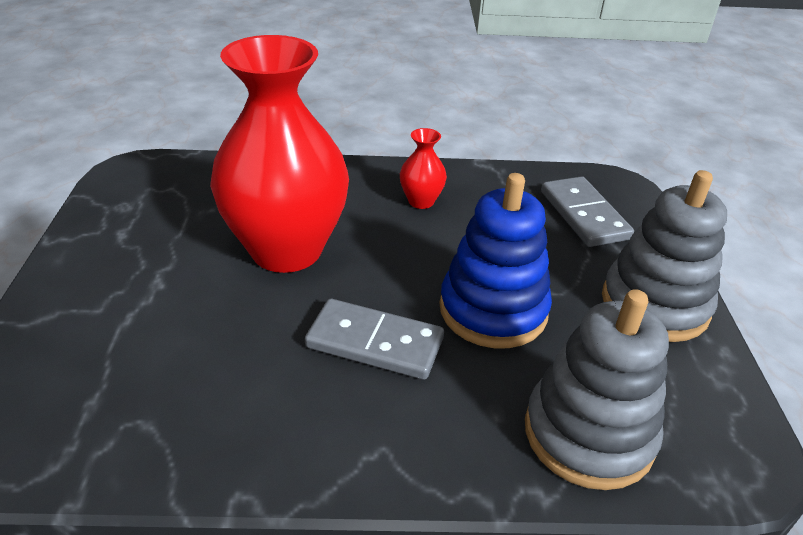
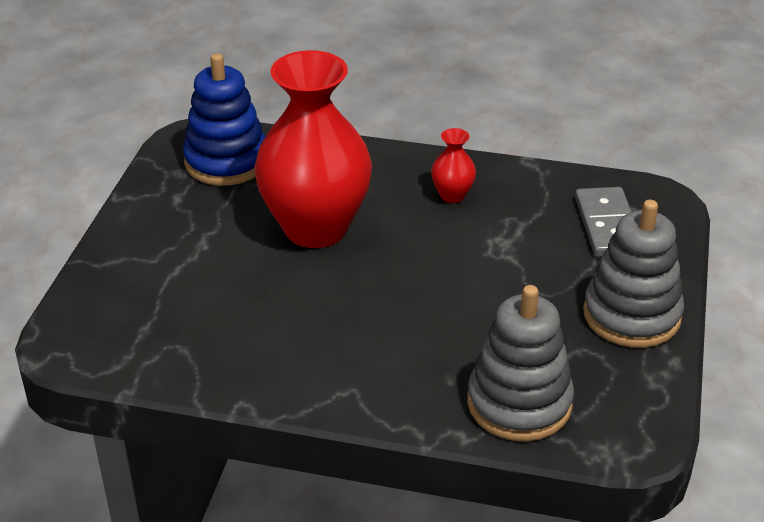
camera: 15 degrees right, 0 degrees up
grey domino [305,299,444,380] -> none
blue stacking toy [440,173,552,348] -> blue stacking toy moved to [183,53,265,186]

